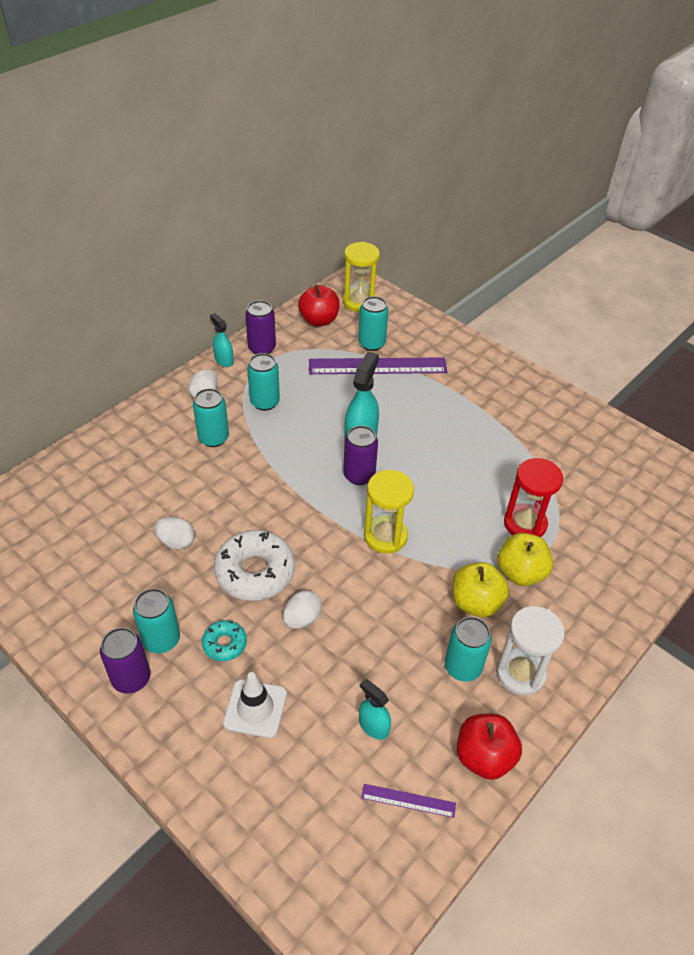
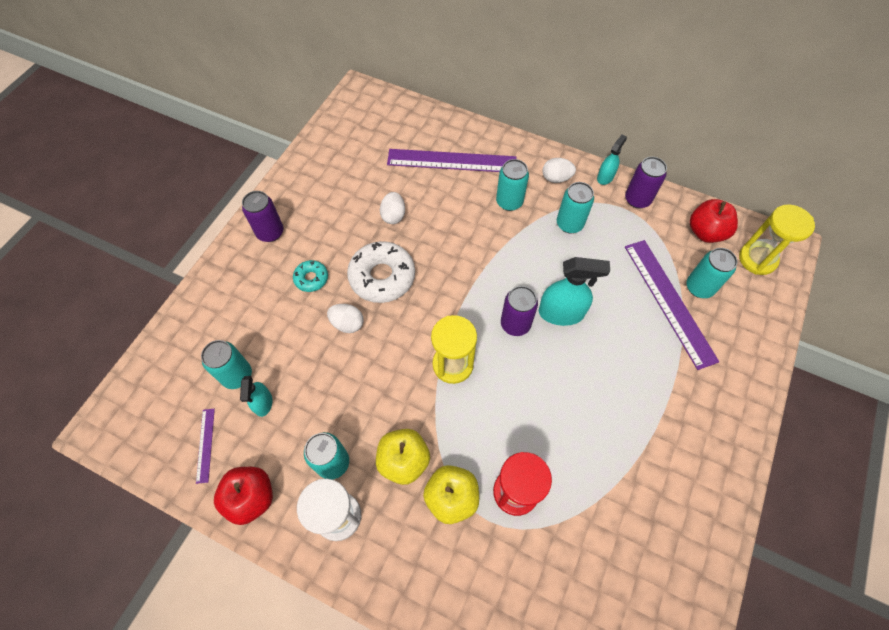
camera: 75 degrees right, 15 degrees up
turquoise can [133,589,180,653] -> turquoise can moved to [201,340,252,389]
white traffic cone [223,672,287,738] -> none
turquoise spray bottle [359,679,391,740] -> turquoise spray bottle turned 150 degrees clockwise [240,376,272,417]
none -> purple ruler [387,149,516,172]

